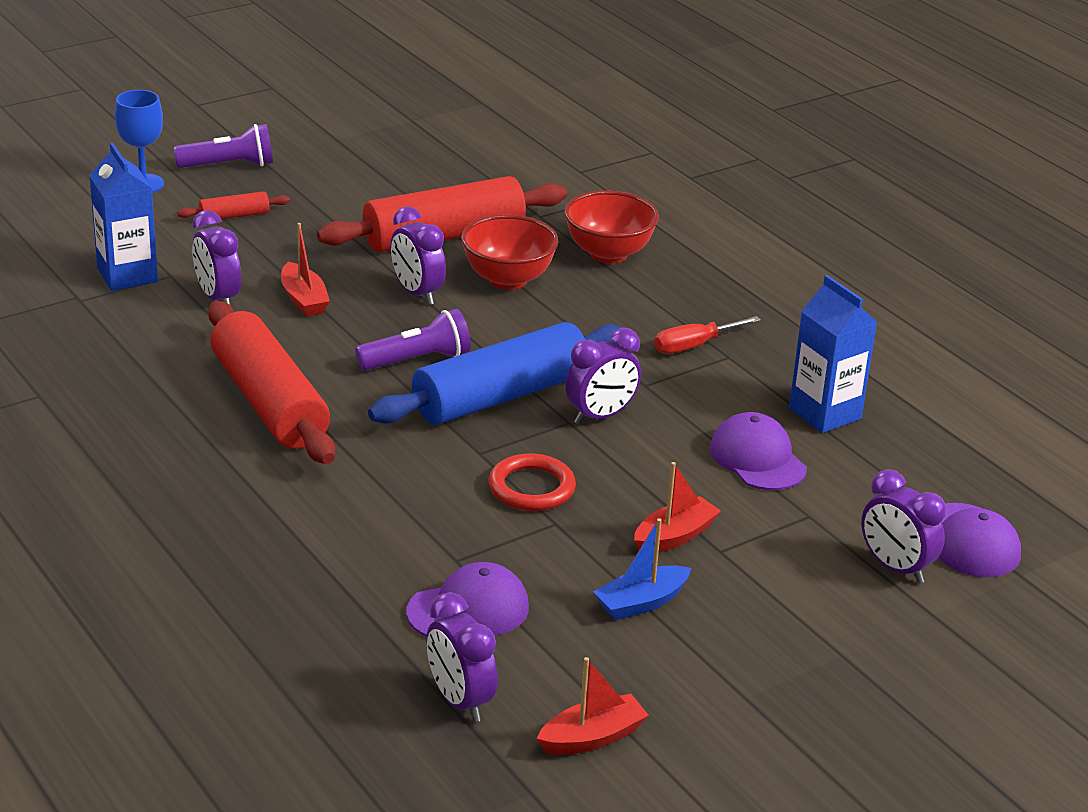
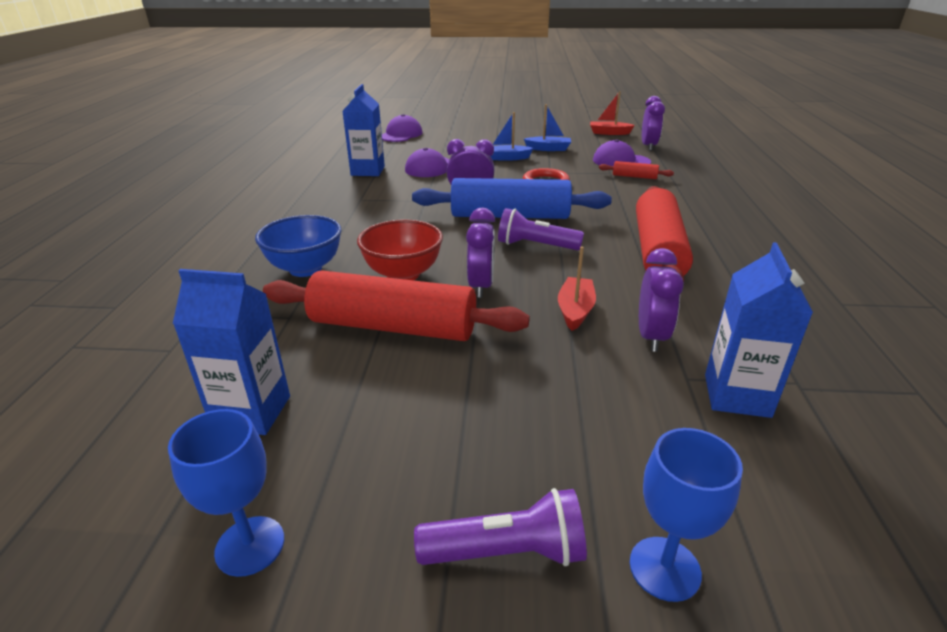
camera: 140 degrees left, 0 degrees up
purple flashlight [174,124,273,168] -> purple flashlight turned 150 degrees clockwise [414,488,587,566]
red rolling pin [177,191,290,219] -> red rolling pin moved to [599,161,674,179]
red bowl [564,191,659,264] -> blue bowl [255,215,342,277]
red boat [634,462,721,552] -> blue boat [491,112,534,161]
red screwdriver [654,316,761,354] -> none
purple clock [861,469,946,583] -> none
none -> blue goblet [168,409,284,577]
none -> blue carton [173,269,290,435]

